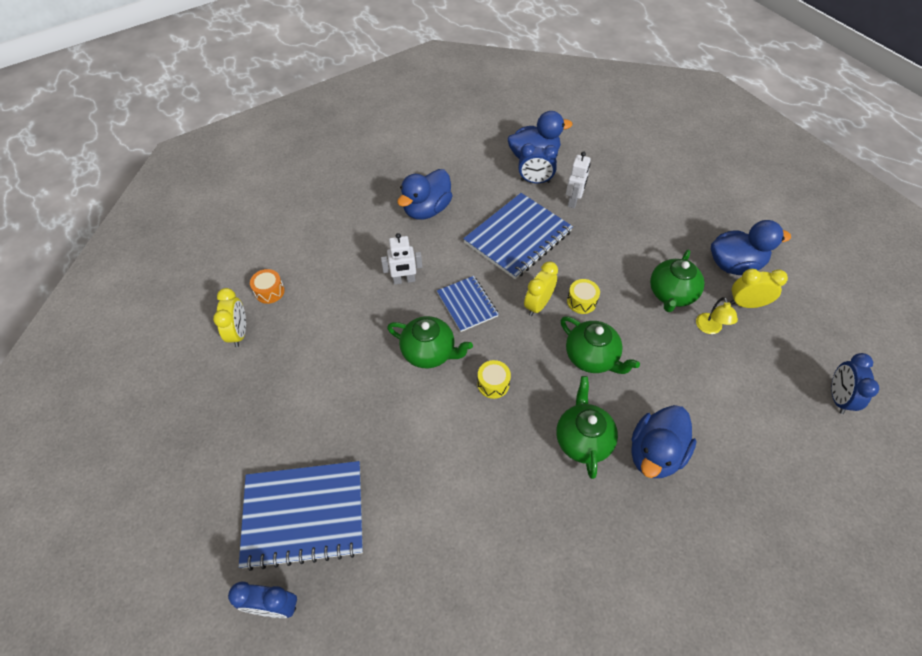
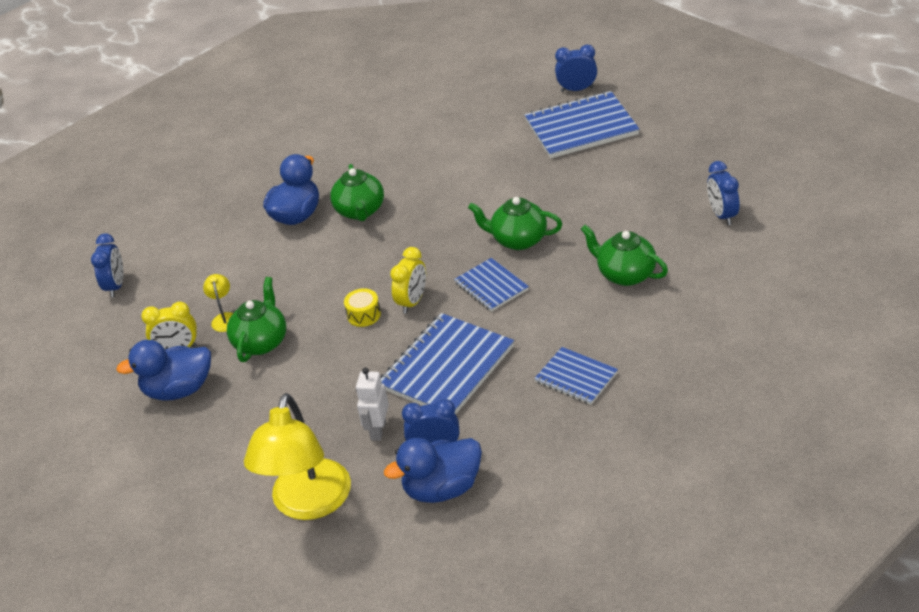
camera: 175 degrees right, 15 degrees down
yellow clock [213,288,246,347] -> blue clock [707,161,740,225]
orange drum [250,269,285,304] -> none
white robot [381,233,422,285] -> none
blue duck [397,169,452,220] -> blue notebook [534,347,618,405]
yellow drum [477,360,511,399] -> none
green teapot [561,317,640,374] -> green teapot moved to [581,225,668,286]
none -> yellow lamp [244,393,351,520]

